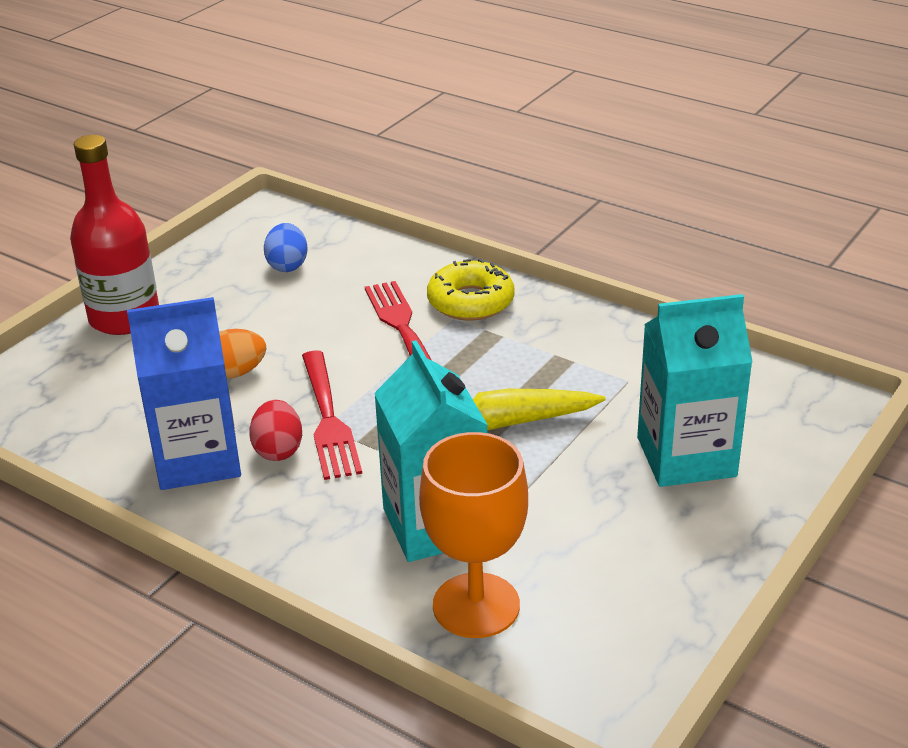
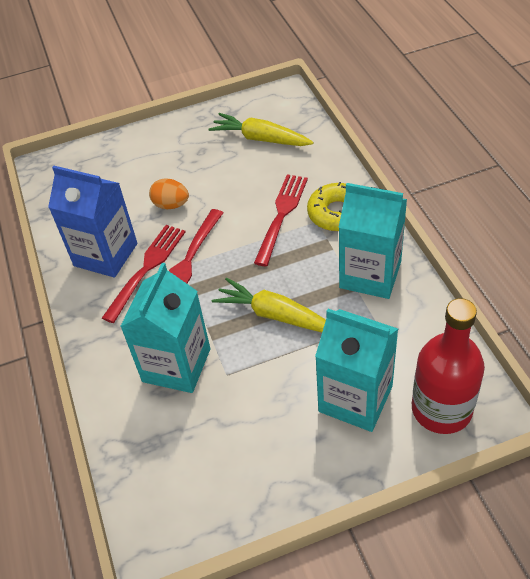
camera: 40 degrees right, 15 degrees up
red bottle [70,135,159,335] -> red bottle moved to [412,298,485,434]
red egg [249,400,302,461] -> red fork [102,225,185,323]
blue egg [264,223,307,272] -> yellow carrot [209,113,314,146]
orange goblet [419,432,528,638] -> none
none -> turquoise carton [338,183,407,299]

